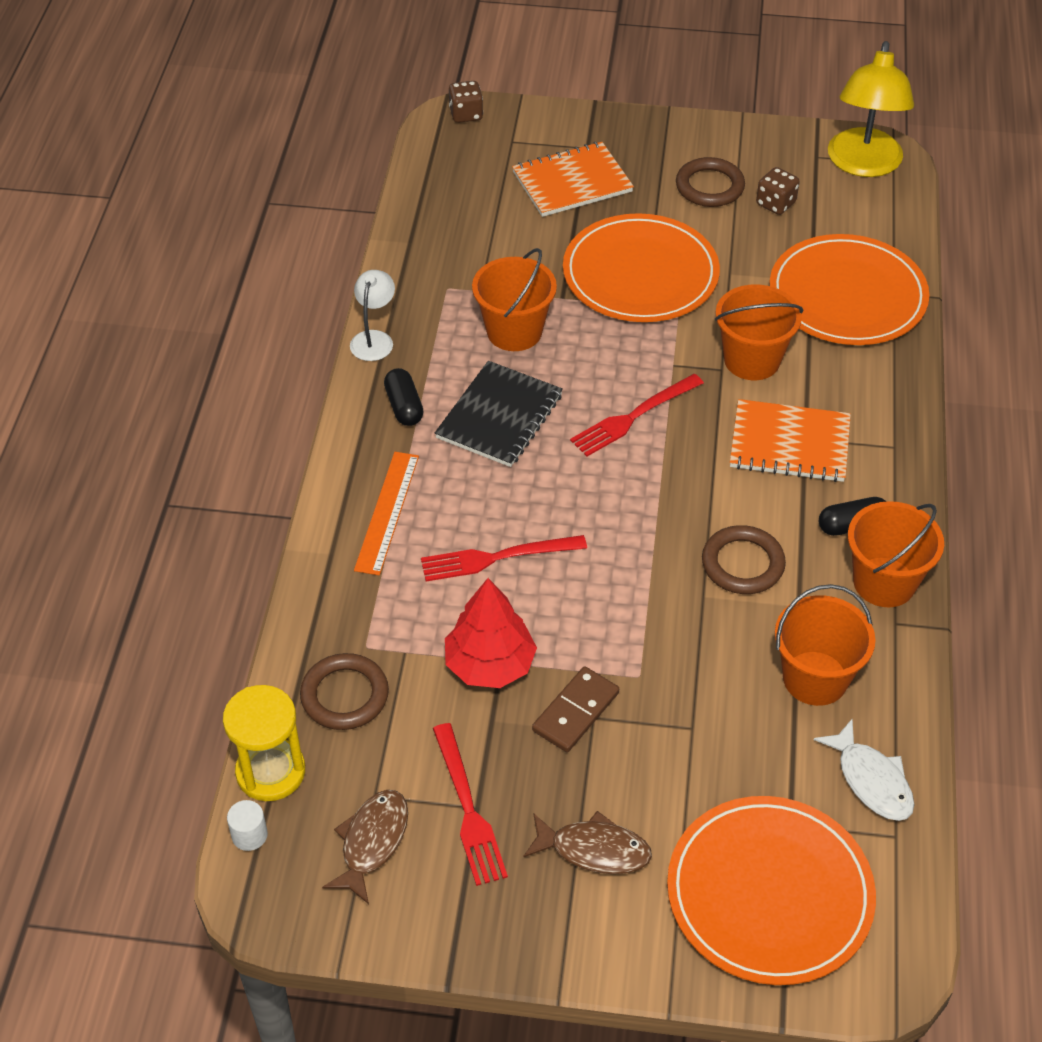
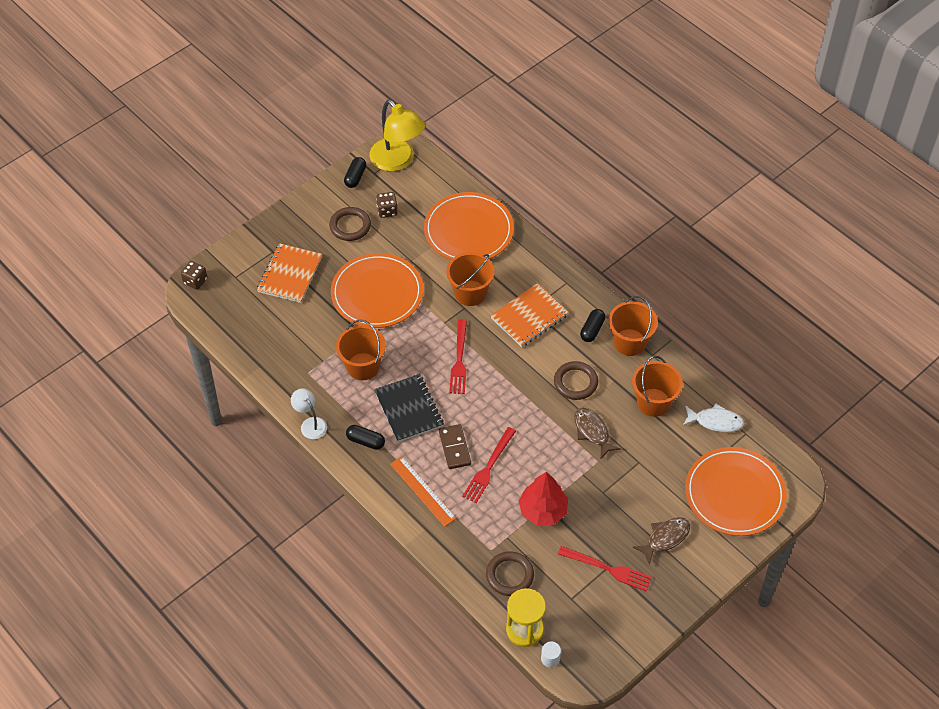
camera: 50 degrees left, 5 degrees up
brown fish [322,790,408,904] -> brown fish moved to [574,408,621,460]
brown domino [532,666,619,752] -> brown domino moved to [439,424,471,469]
none -> black capsule [344,157,366,188]

